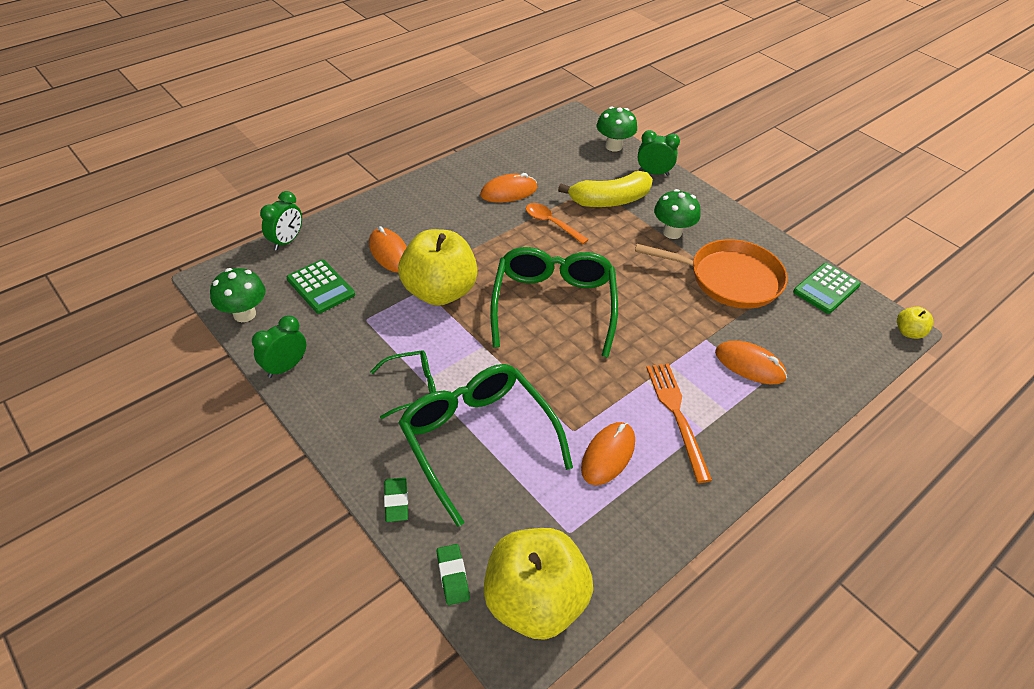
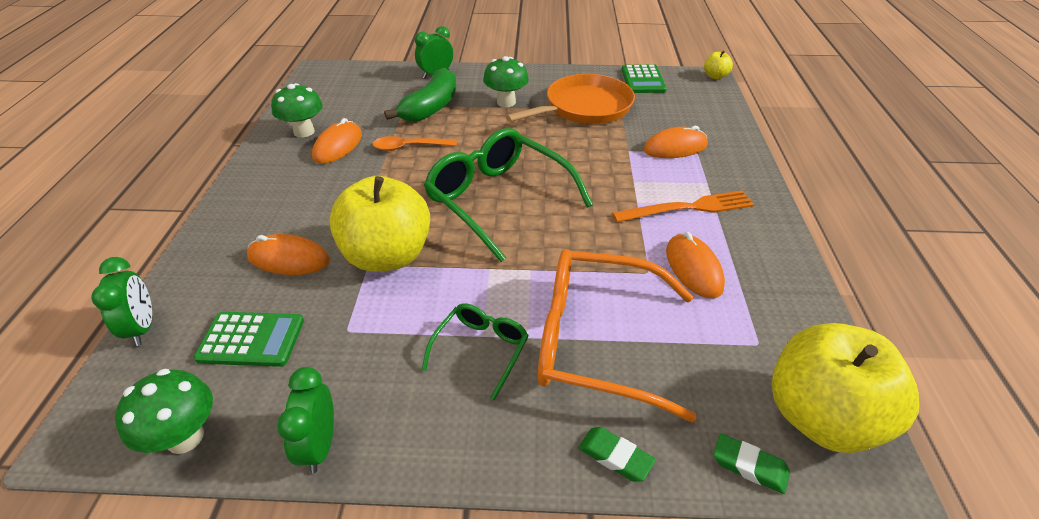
camera: 45 degrees left, 5 degrees down
green glasses [398,364,573,527] -> orange glasses [538,249,696,422]
yellow banana [558,171,653,207] -> green banana [384,68,456,122]
green mushroom [597,107,637,152] -> green mushroom moved to [271,83,323,137]
orange fork [646,363,712,483] -> orange fork turned 135 degrees clockwise [612,190,755,222]

